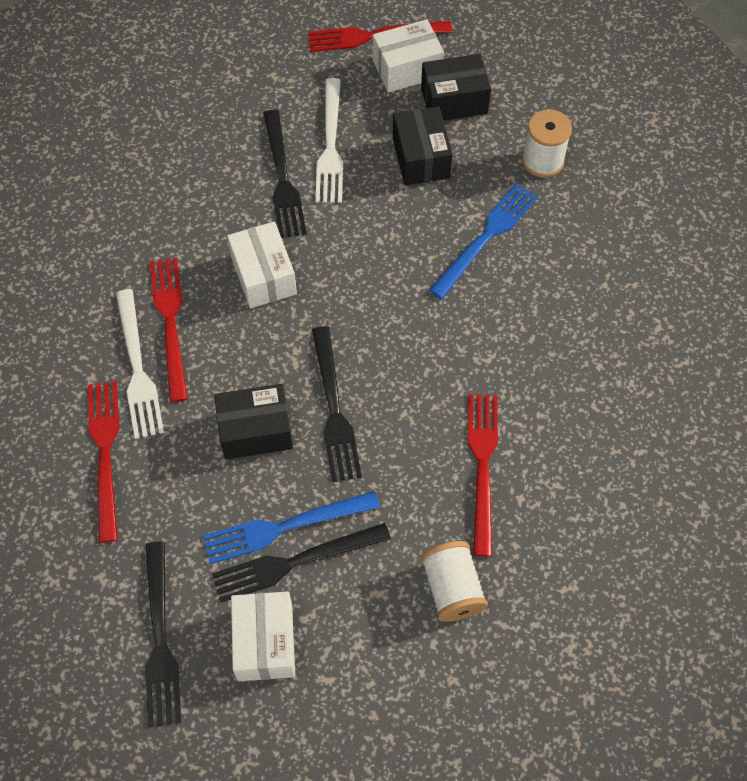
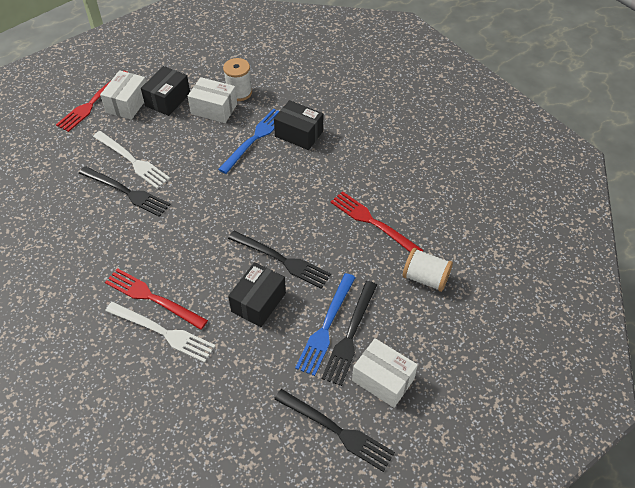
camera: 50 degrees left, 10 degrees down
red fork [88,381,119,543] -> none
white box [227,222,297,308] -> white box moved to [188,77,237,123]
black box [393,106,453,186] -> black box moved to [274,100,323,150]
blue fork [429,183,538,299] -> blue fork turned 45 degrees clockwise [218,108,279,174]

